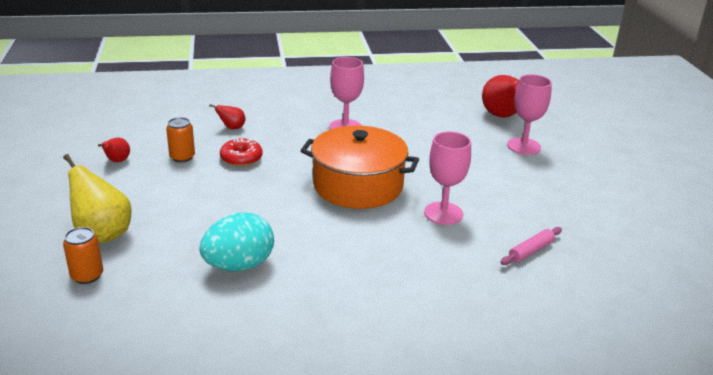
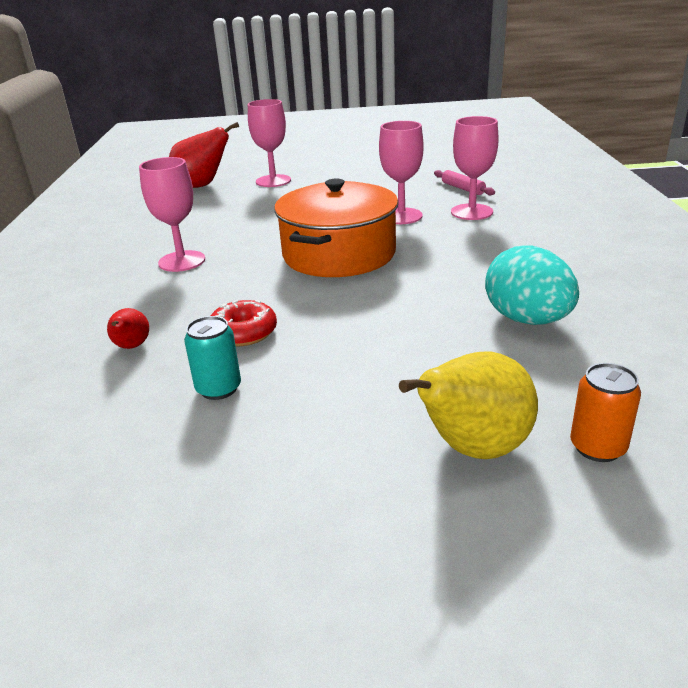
camera: 80 degrees left, 0 degrees up
red pear [98,138,130,162] -> none
orange can [166,117,195,162] -> turquoise can [184,316,241,400]
none -> pink goblet [451,116,499,220]

